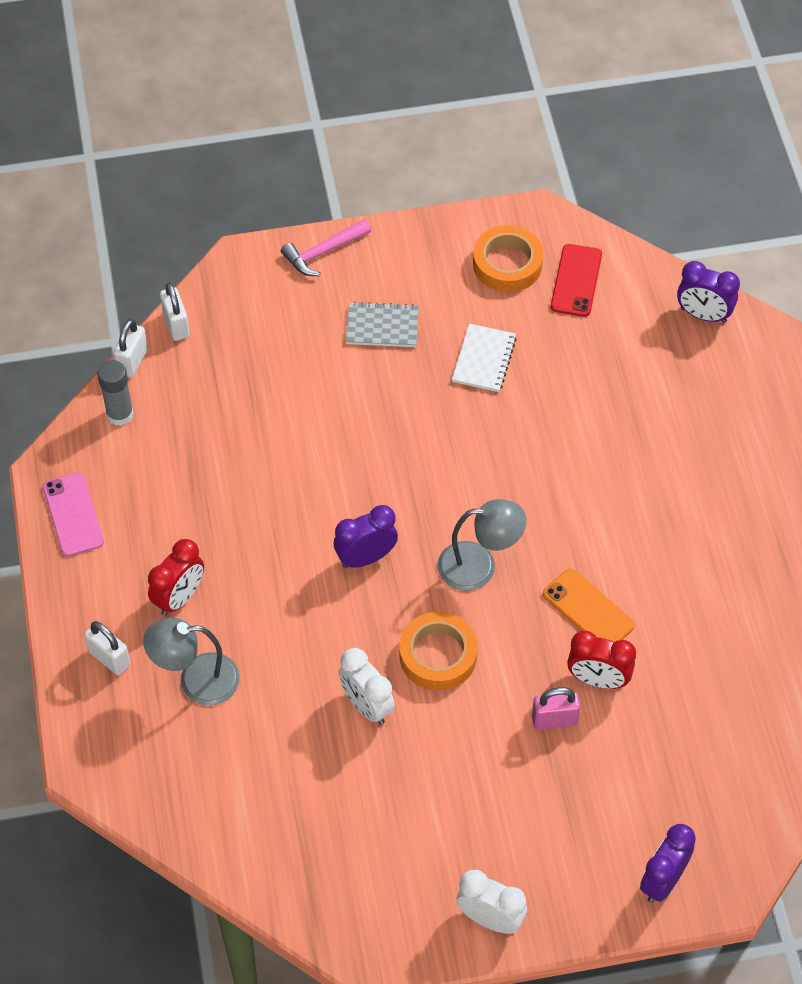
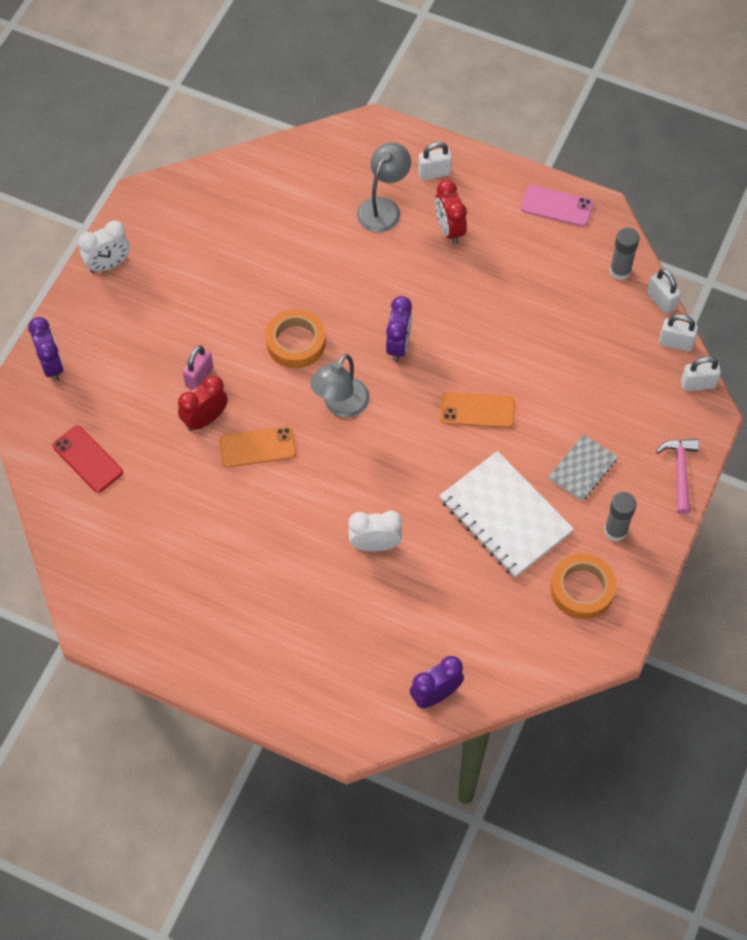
camera: 125 degrees right, 5 degrees up
white clock [339,648,395,725] -> white clock moved to [348,511,402,551]
white notebook [452,324,517,392] -> white notebook [439,451,574,577], size x1.84
red phone [551,244,602,317] -> red phone moved to [53,426,123,493]
none -> orange phone [441,392,515,428]
none -> grey glue stick [604,492,637,541]
none -> white padlock [681,357,721,391]

